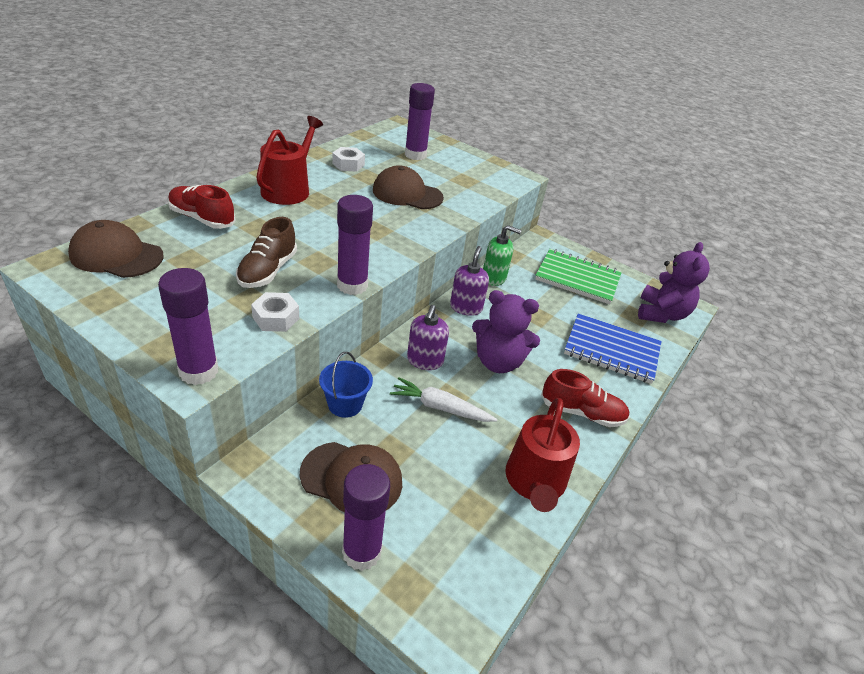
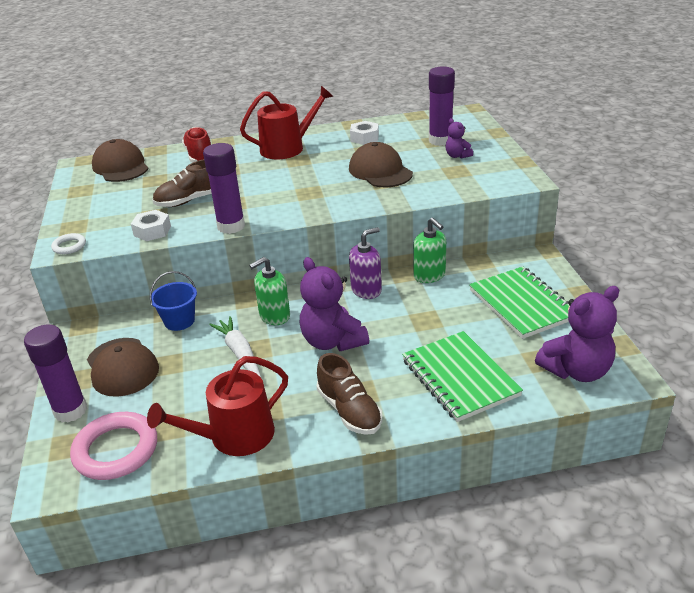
camera: 50 degrees right, 5 degrees down
purple glue stick [158,268,218,385] -> white ring [51,233,86,254]
purple soap dispenser [407,305,449,370] -> green soap dispenser [249,257,290,325]
red shoe [541,369,630,427] -> brown shoe [316,353,382,435]
blue notebook [564,314,662,384] -> green notebook [402,331,523,422]
none -> pink ring [70,412,157,480]
none -> purple teddy bear [445,118,473,158]

